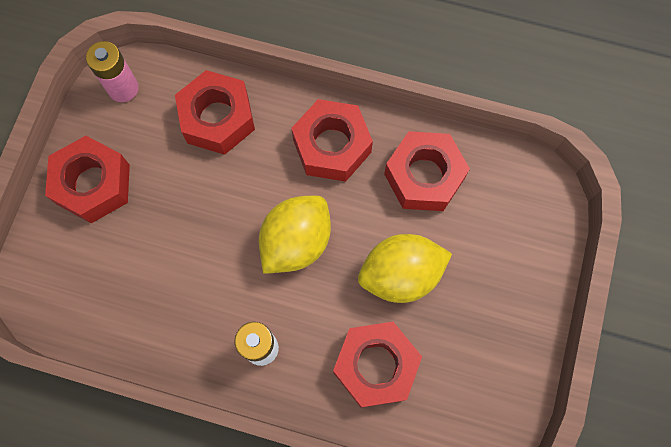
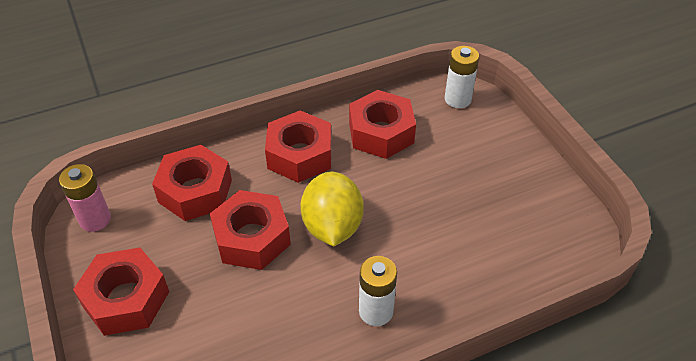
camera: 40 degrees left, 25 degrees down
red nut [333,322,422,408] -> red nut moved to [210,190,291,270]
yellow lemon [358,234,452,303] -> none
none -> white battery [445,46,479,108]

